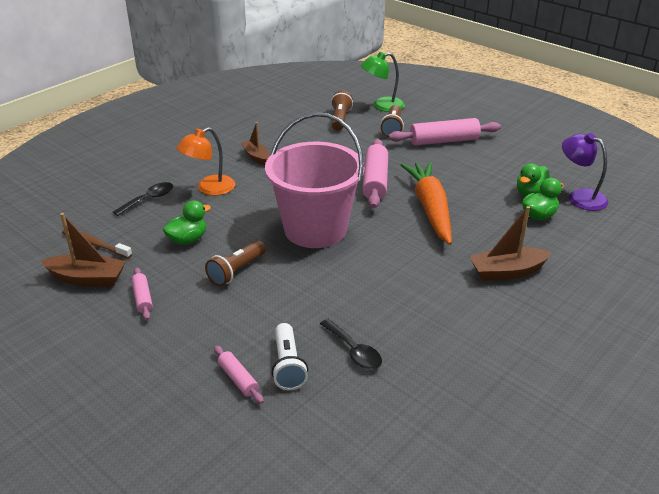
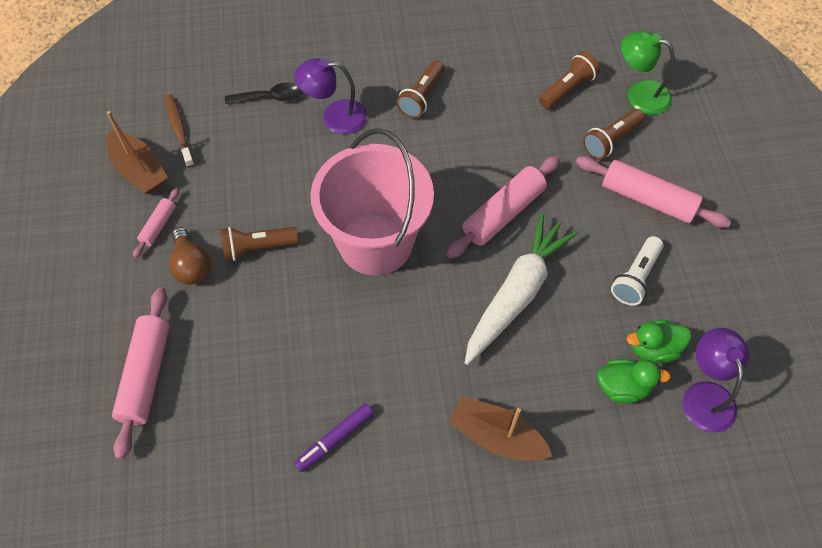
camera: 40 degrees right, 25 degrees up
green duck [162,200,211,245] -> none
orange lamp [176,127,235,196] -> purple lamp [294,58,368,134]
pink rolling pin [214,345,264,404] -> pink rolling pin [112,287,170,460], size x1.91
brown boat [241,122,270,165] -> brown flashlight [396,60,445,118]
white flashlight [272,323,308,390] -> white flashlight moved to [611,236,664,306]
black spoon [320,319,382,369] -> none
orange carrot [401,162,452,245] -> white carrot [465,213,579,365]
none -> brown light bulb [169,227,211,285]
none -> purple marker [294,403,374,472]

